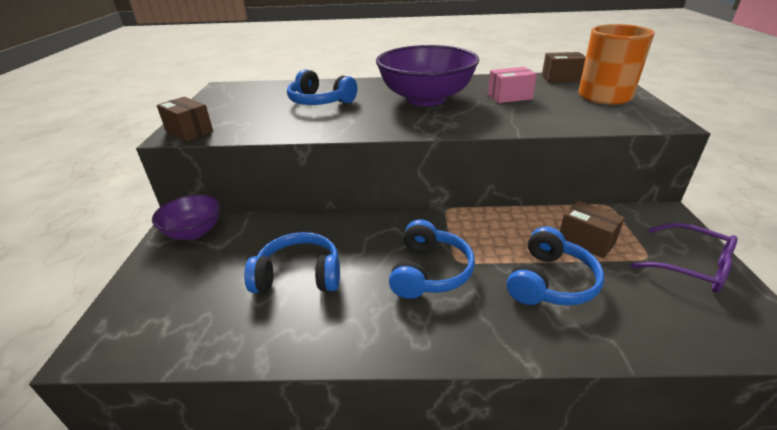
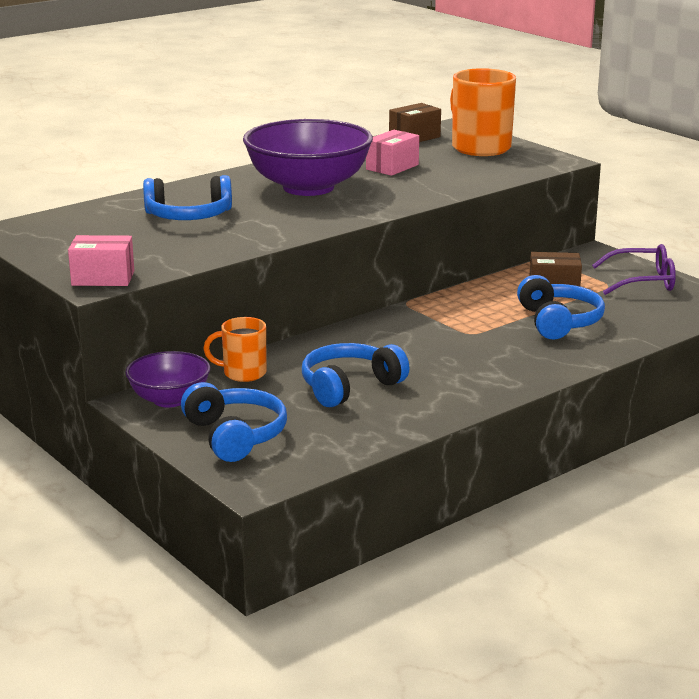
camera: 40 degrees left, 10 degrees down
brown box [157,97,213,142] -> pink box [68,235,134,286]
blue headphones [389,219,475,299] -> blue headphones moved to [181,382,287,462]
none -> orange mug [203,317,267,382]

